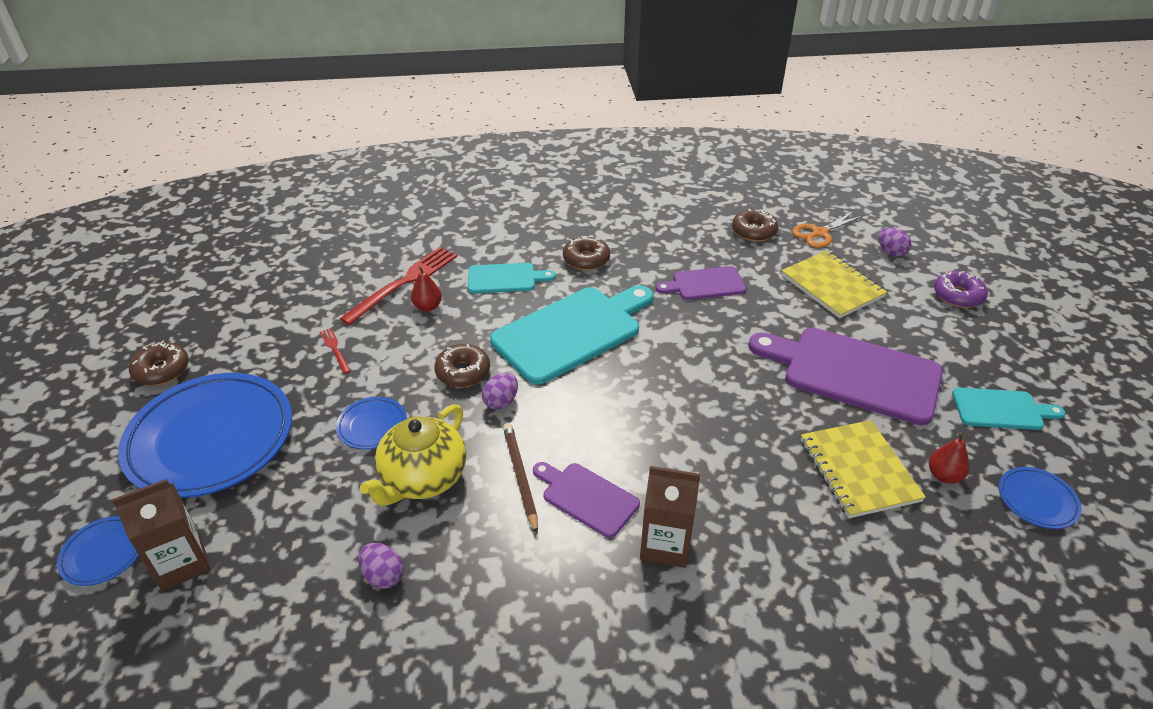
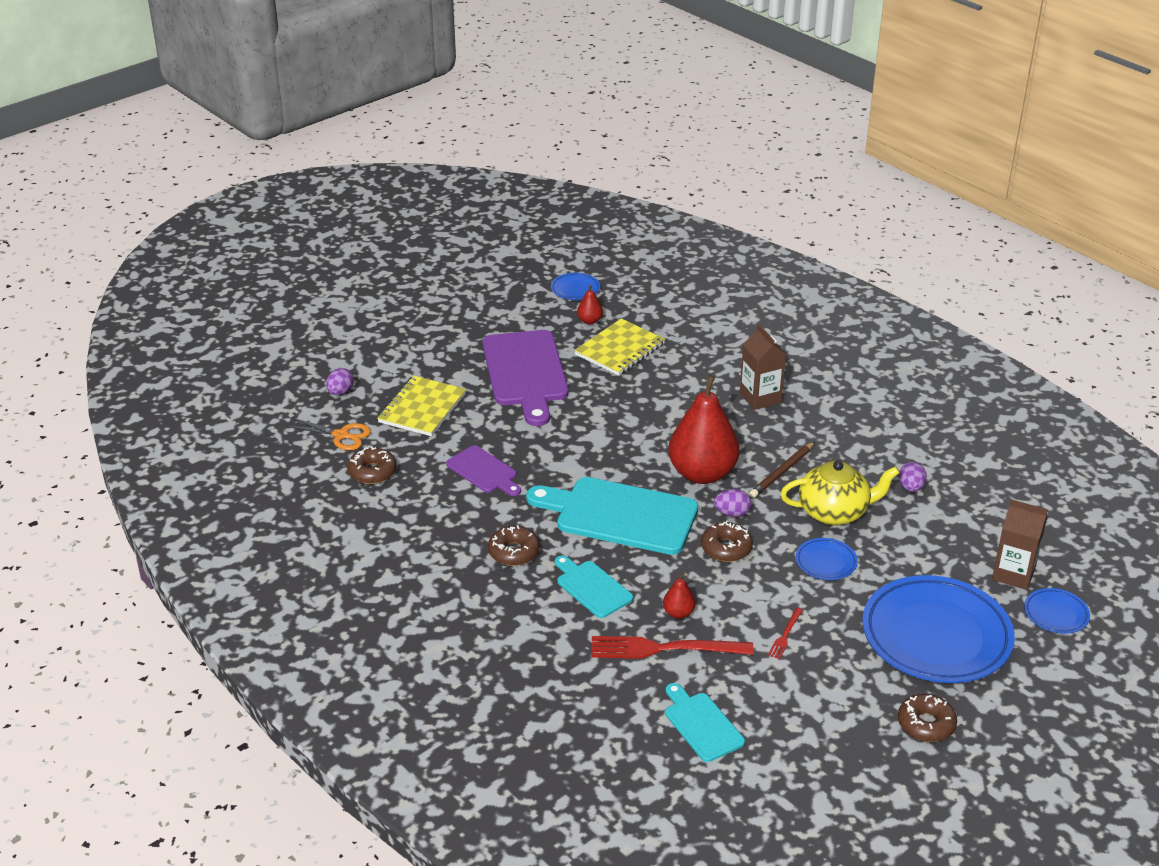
camera: 125 degrees left, 5 degrees down
purple cutting board [533,462,640,538] -> none
purple donut [934,271,988,308] -> none
turquoise cutting board [952,387,1066,430] -> turquoise cutting board moved to [665,683,745,762]
none -> red pear [668,375,739,484]

